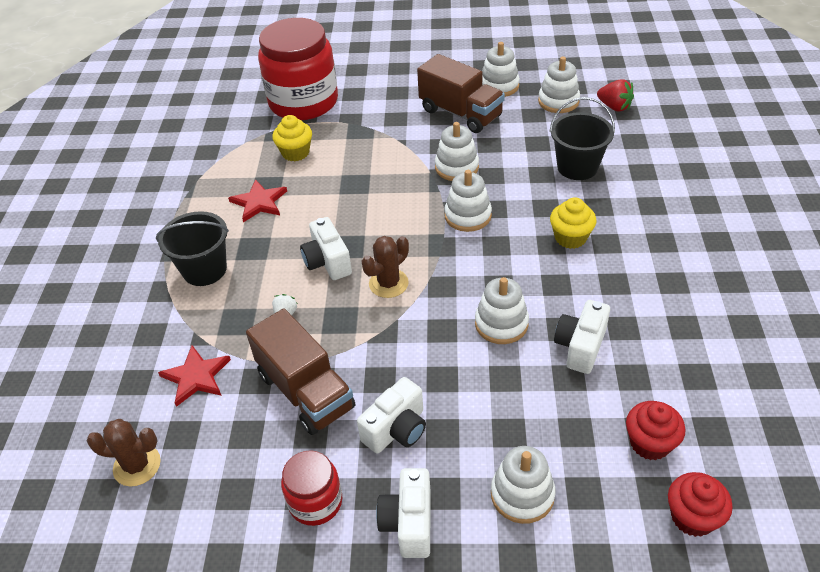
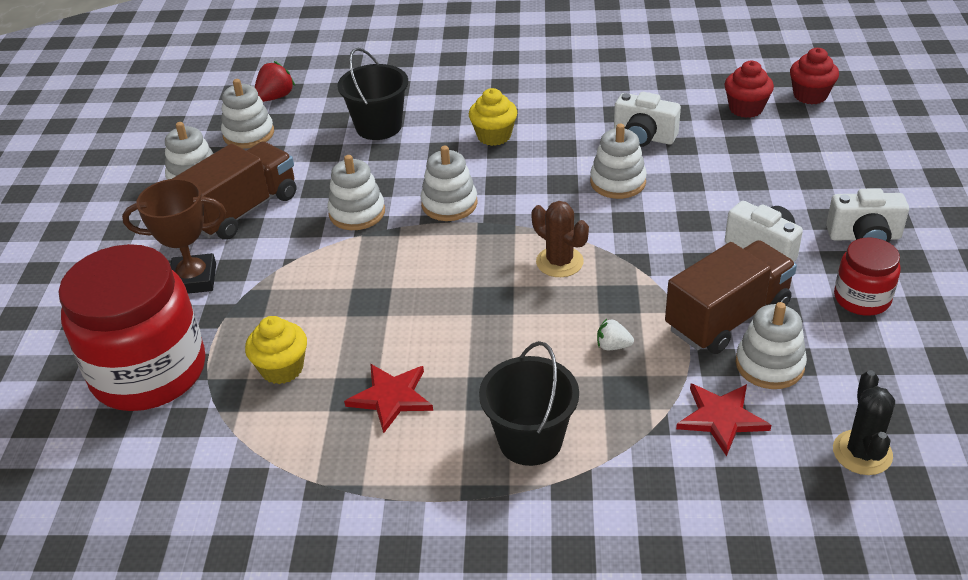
camera: 90 degrees left, 5 degrees down
brown cactus [87,419,161,487] -> black cactus [833,370,895,475]
white camera [300,217,352,280] -> none
white stacking toy [491,446,555,524] -> white stacking toy moved to [735,302,807,389]
none -> brown trophy [122,179,226,294]

